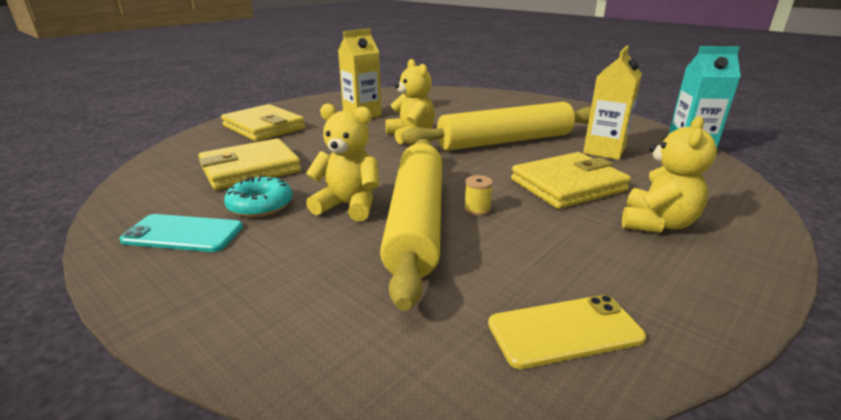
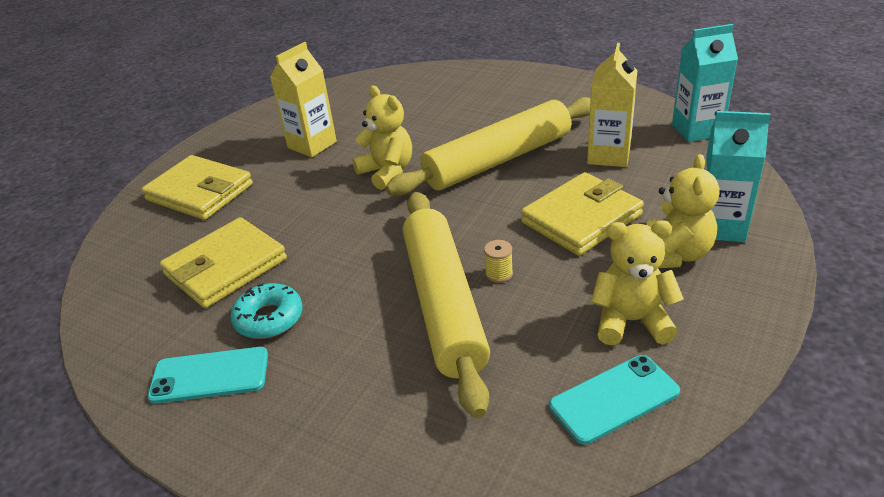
camera: 10 degrees left, 10 degrees up
yellow teddy bear [306,103,379,221] -> yellow teddy bear moved to [591,220,684,345]
yellow phone [488,295,646,369] -> turquoise phone [549,355,680,445]
none -> turquoise carton [704,111,770,242]

